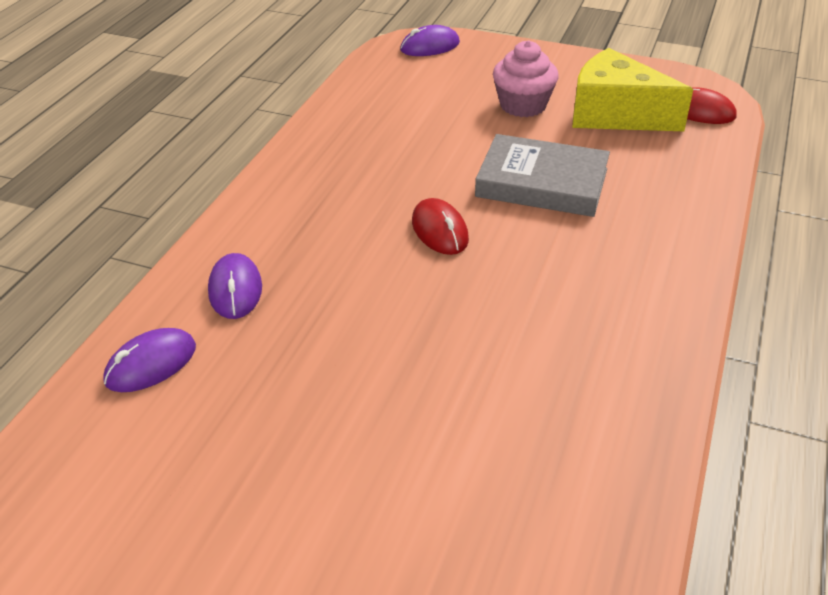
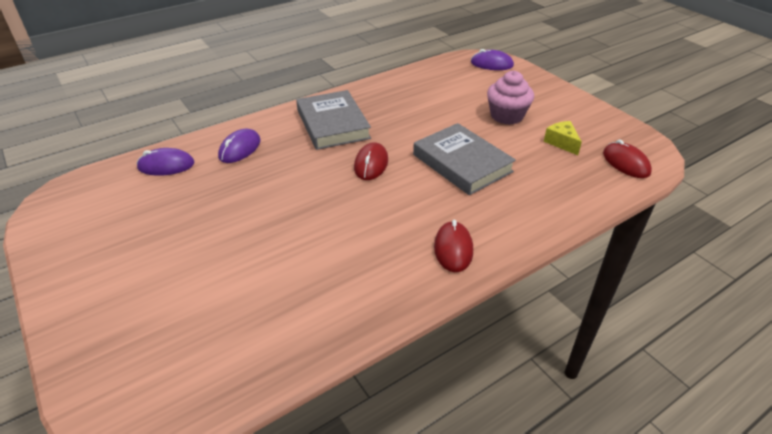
camera: 35 degrees right, 0 degrees up
yellow cheese [572,48,693,131] -> yellow cheese [544,121,582,155], size x0.46
none -> grey book [296,90,371,150]
none -> red mouse [434,220,473,272]

